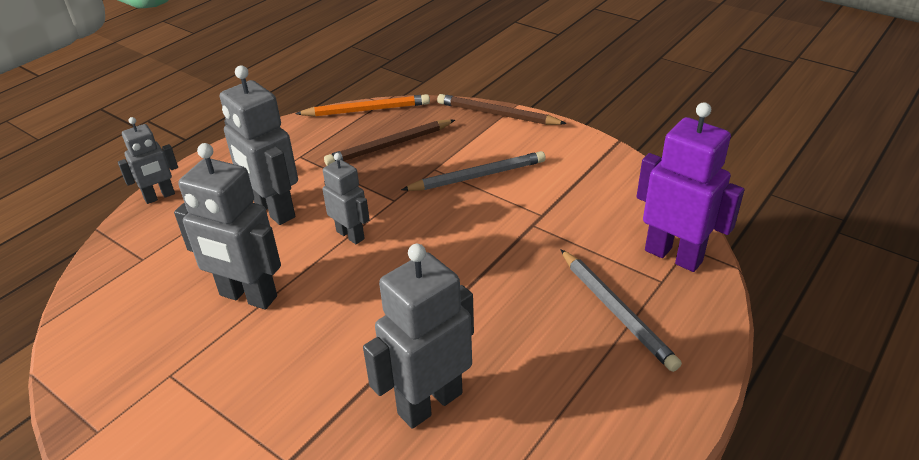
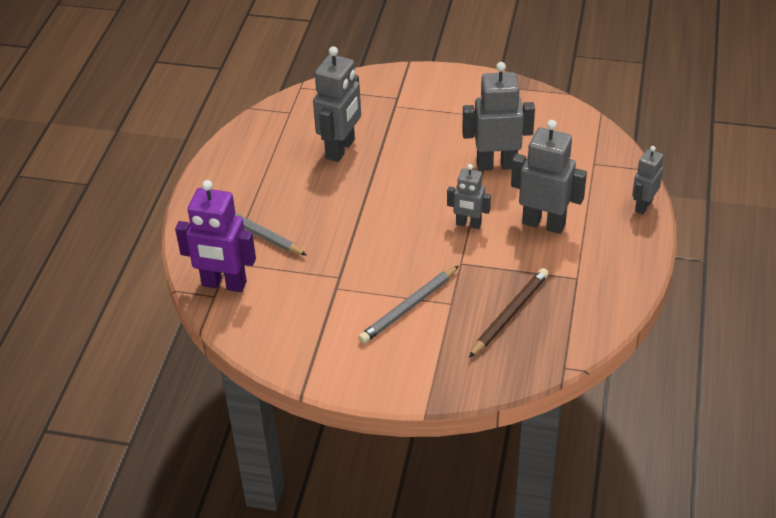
camera: 155 degrees right, 5 degrees up
orange pencil [295,94,430,117] -> none
brown pencil [437,94,567,125] -> none

